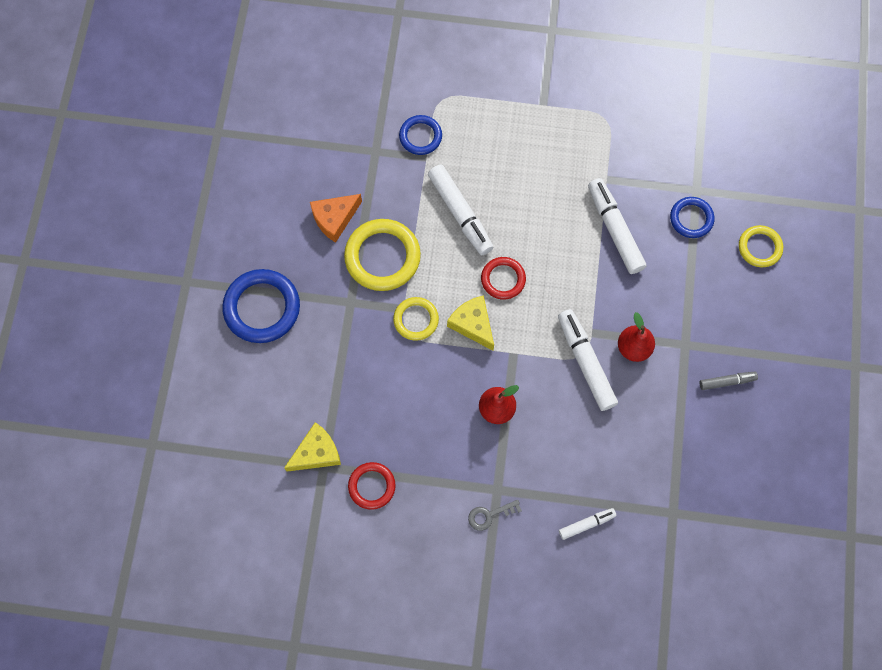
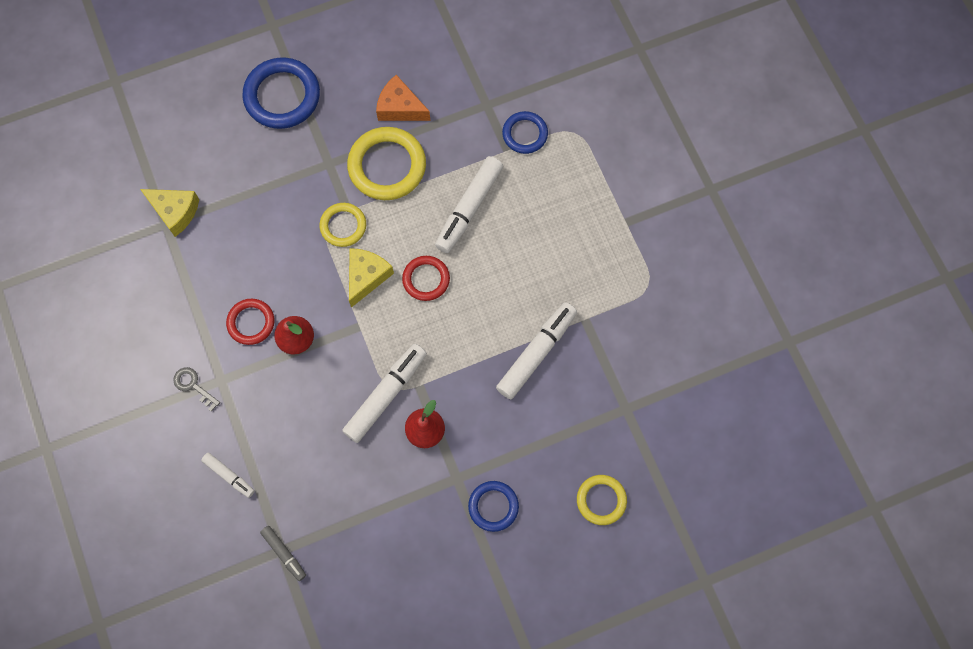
camera: 60 degrees right, 0 degrees up
red ring [348,462,396,510] -> red ring moved to [226,299,274,345]
blue ring [670,197,714,238] -> blue ring moved to [468,481,519,532]
grey marker [700,372,758,390] -> grey marker moved to [260,526,306,581]

